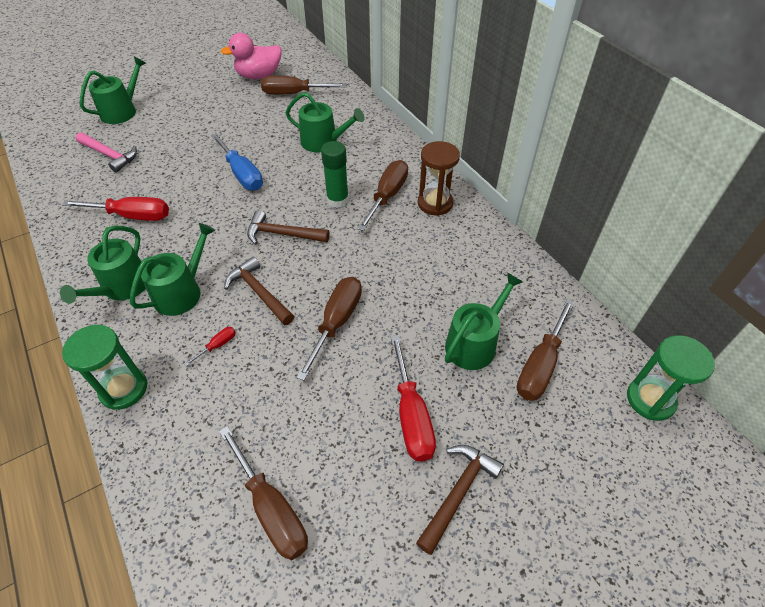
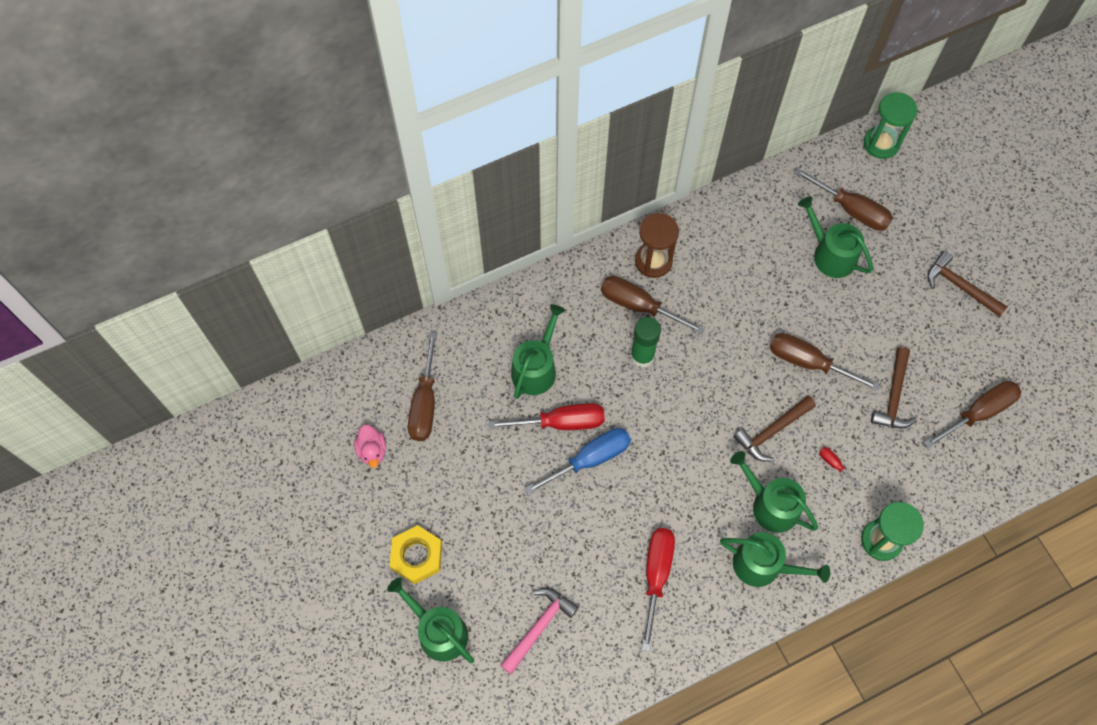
camera: 85 degrees left, 15 degrees up
pink duck [221,33,281,79] -> pink duck [354,425,386,468], size x0.59
brown hammer [247,210,330,244] -> brown hammer moved to [871,347,917,429]
red screwdriver [391,335,436,461] -> red screwdriver moved to [488,403,605,430]
none -> yellow nut [390,525,442,584]

